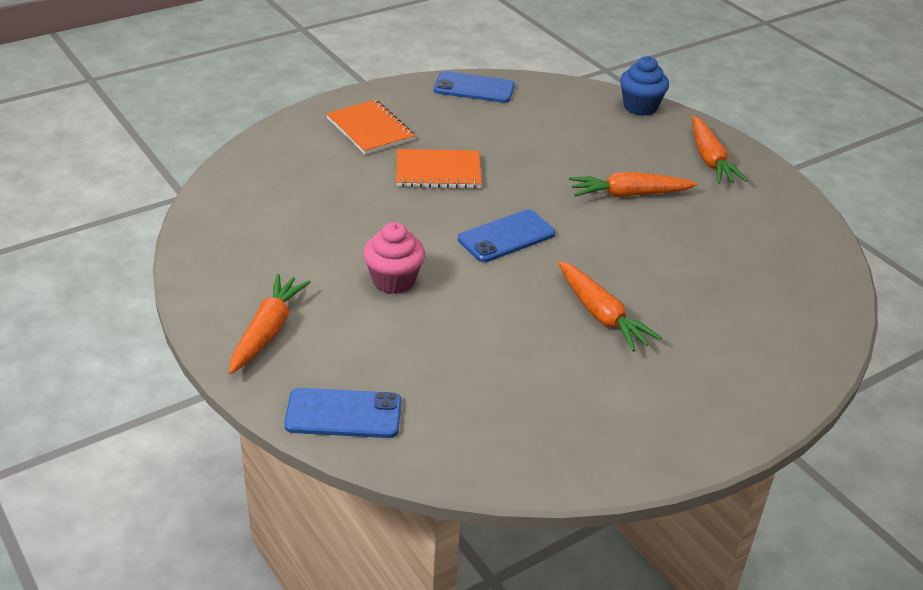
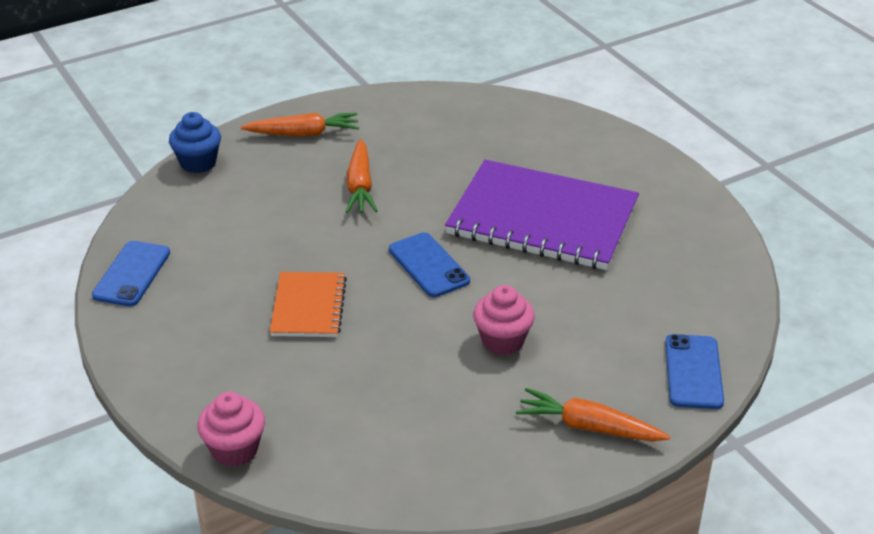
camera: 85 degrees left, 0 degrees up
orange notebook [326,100,415,154] -> none
orange carrot [558,261,662,352] -> purple notebook [445,160,639,270]
none -> pink cupcake [197,392,265,467]

